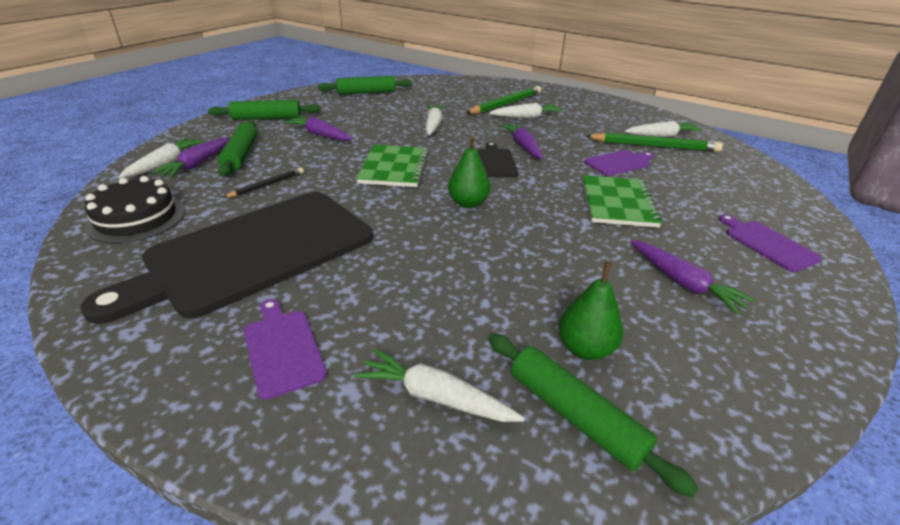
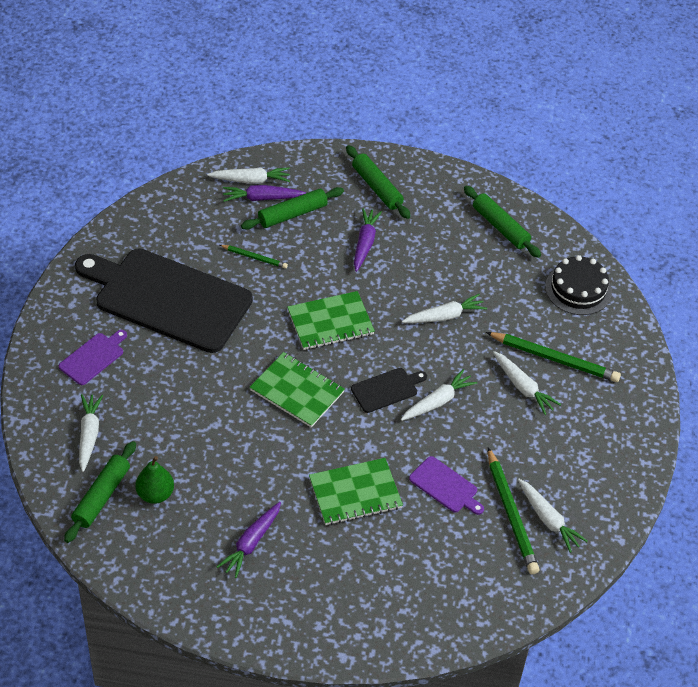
camera: 65 degrees right, 15 degrees up
black cake [84,176,185,243] -> black cake moved to [545,255,612,315]
black pencil [223,167,304,198] -> green pencil [220,245,288,269]
green pear [448,136,491,208] -> green notebook [250,352,345,427]
purple carrot [500,123,543,159] -> white carrot [401,369,477,421]
purple cutting board [719,214,822,272] -> none

